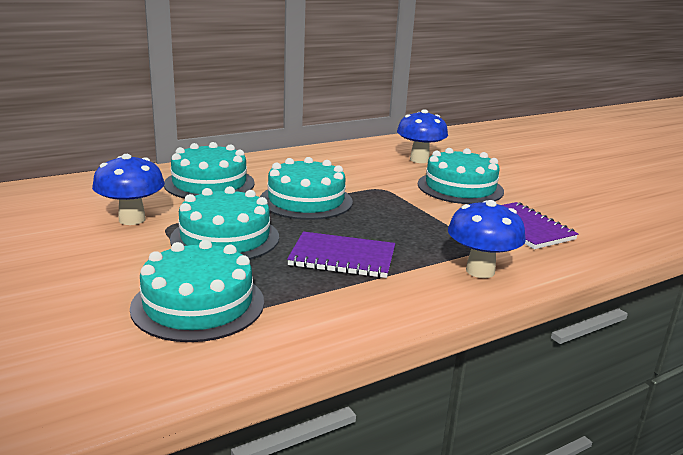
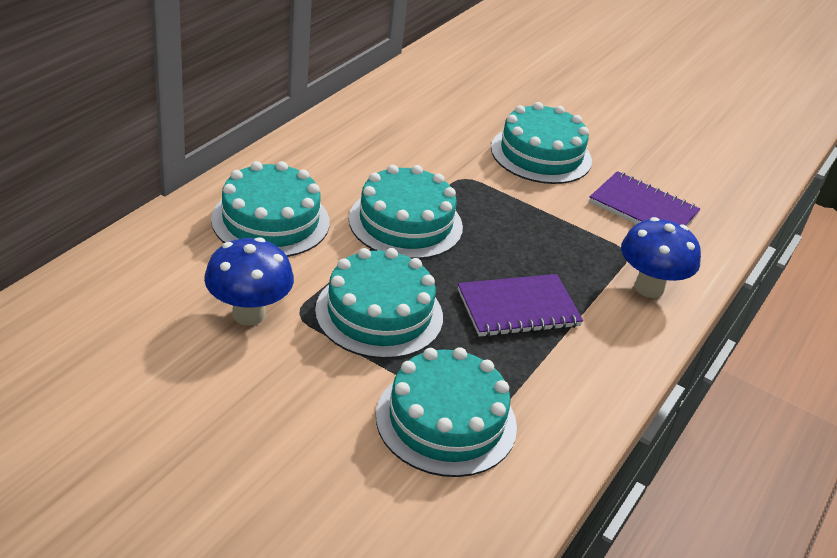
camera: 30 degrees left, 15 degrees up
blue mushroom [397,109,448,163] -> none

